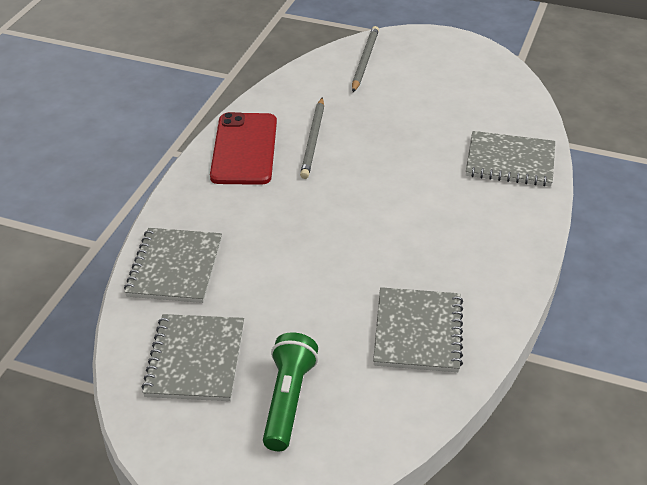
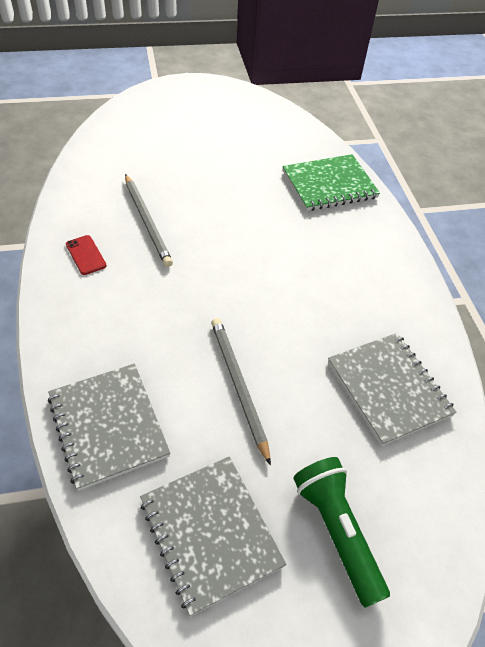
camera: 35 degrees left, 10 degrees up
red phone [210,112,277,185] -> red phone [66,235,107,275], size x0.41
grey pencil [352,26,379,92] -> grey pencil moved to [211,318,271,465]
grey notebook [466,131,555,186] -> green notebook [283,154,380,211]

